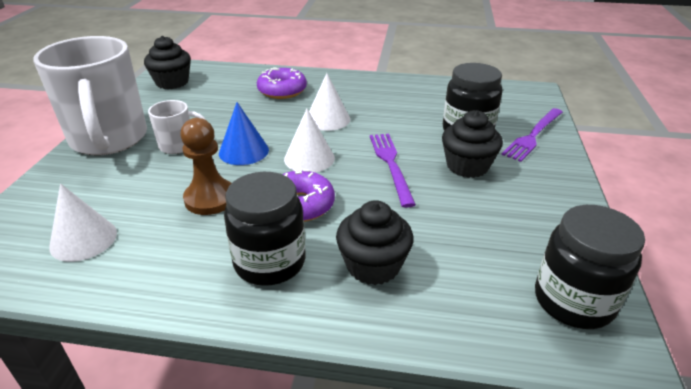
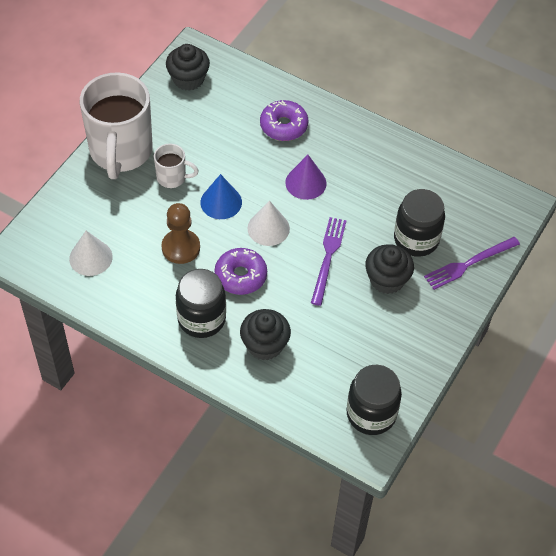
camera: 20 degrees right, 20 degrees up
white cone [309,73,350,131] -> purple cone [285,155,327,200]

